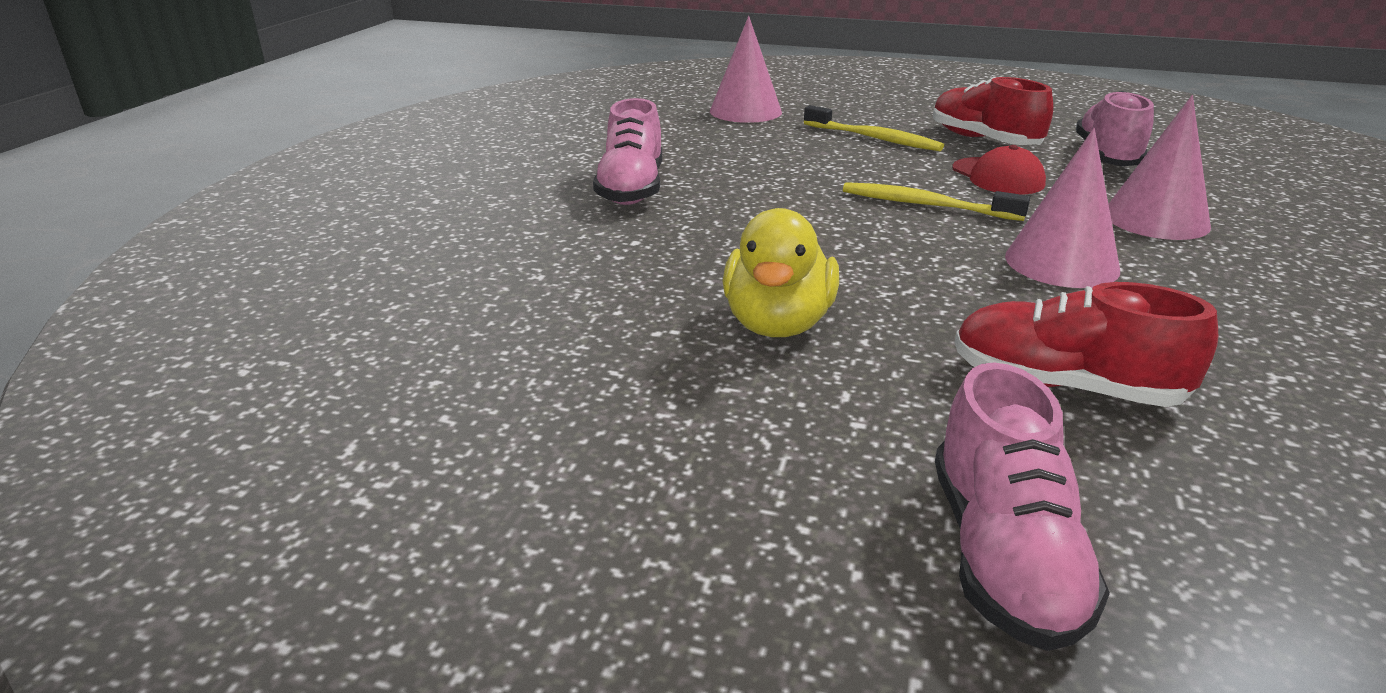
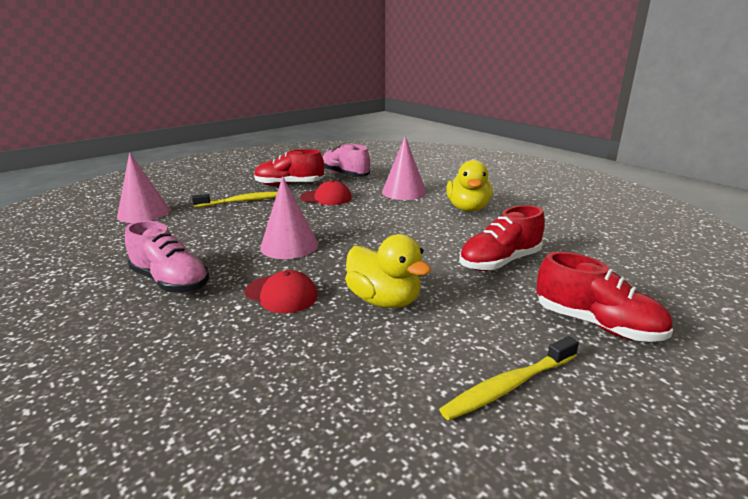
camera: 55 degrees left, 5 degrees down
yellow toothbrush [843,182,1030,221] -> yellow toothbrush moved to [439,336,579,421]
pink shoe [935,363,1110,651] -> red shoe [536,252,673,342]
pink cone [1005,128,1120,288] -> pink cone moved to [260,176,318,259]
none -> red cap [244,270,318,313]
none -> yellow duck [446,160,493,212]

